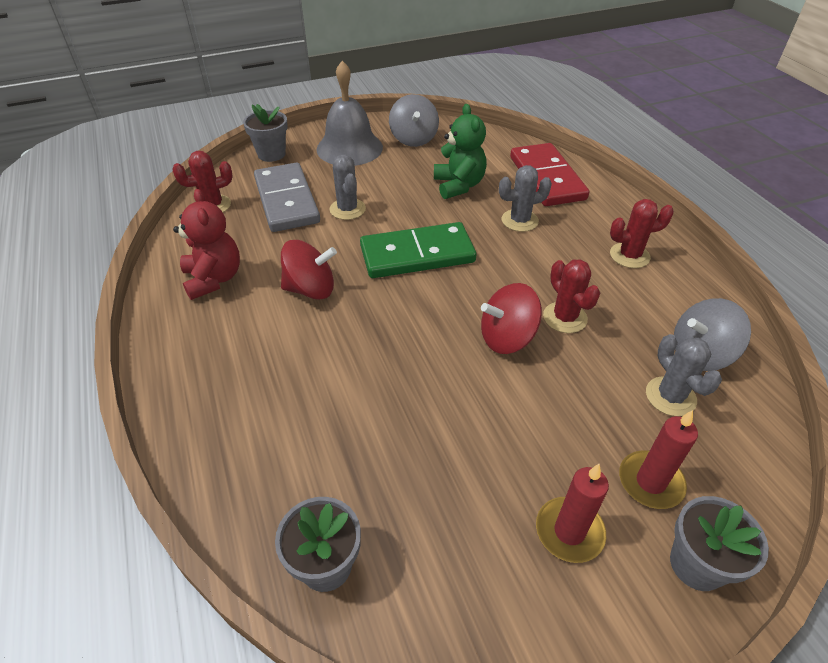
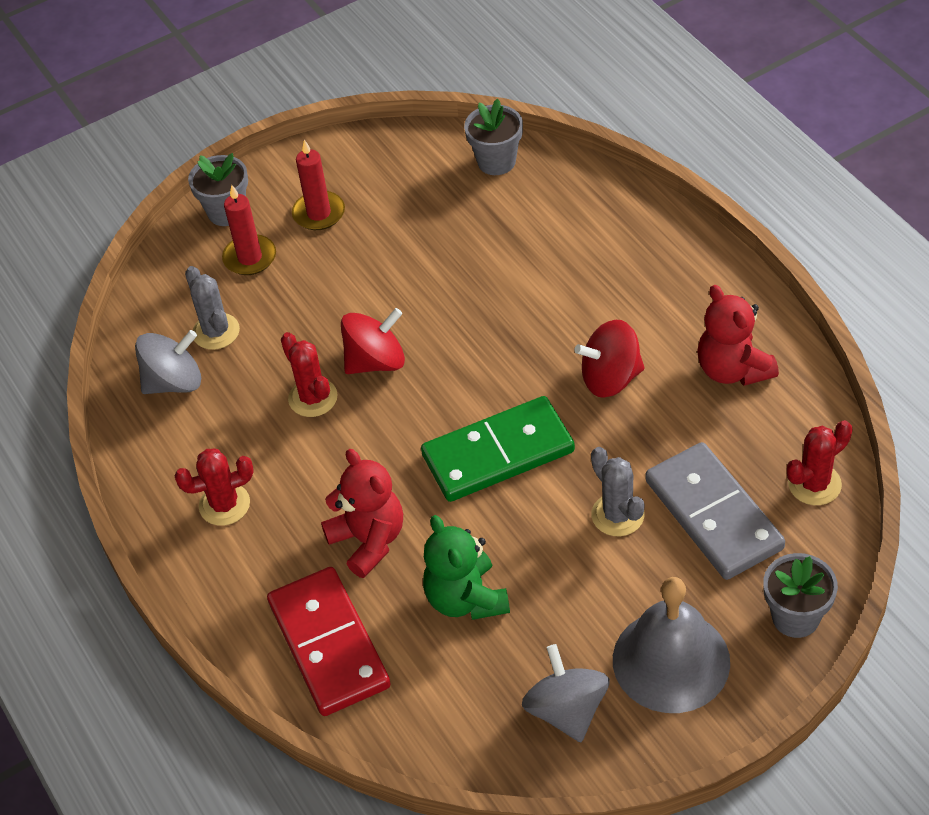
camera: 175 degrees right, 5 degrees up
grey cactus [499,165,552,232] -> red teddy bear [321,449,403,578]

